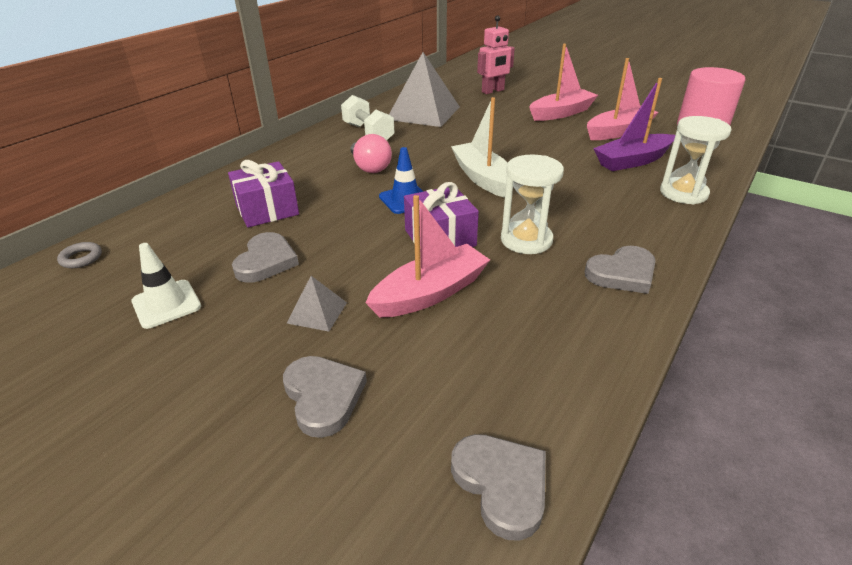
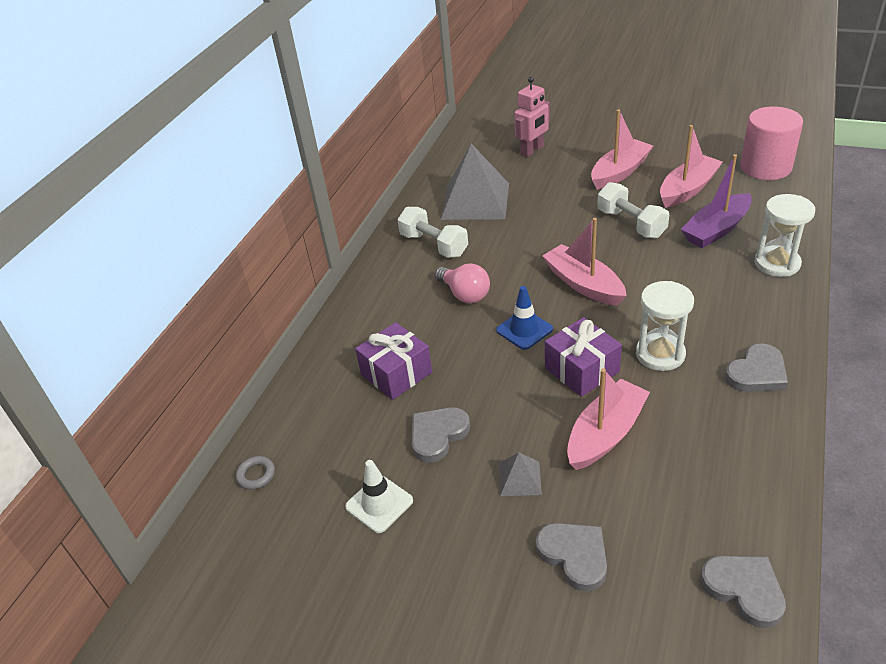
camera: 10 degrees left, 5 degrees up
grey heart [232,232,299,283] -> grey heart turned 135 degrees counterclockwise [412,407,470,463]
white boat [451,97,507,198] -> pink boat [542,218,627,306]
none -> white dumbbell [597,182,669,238]

